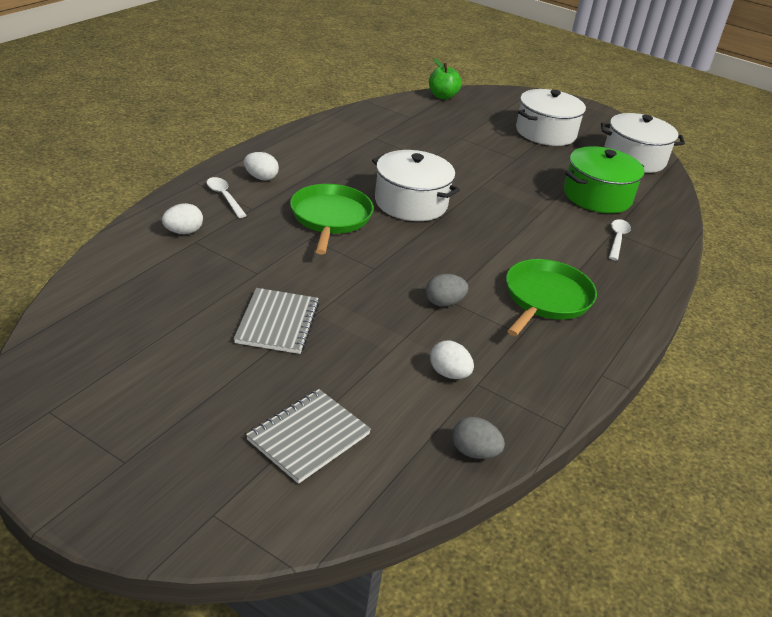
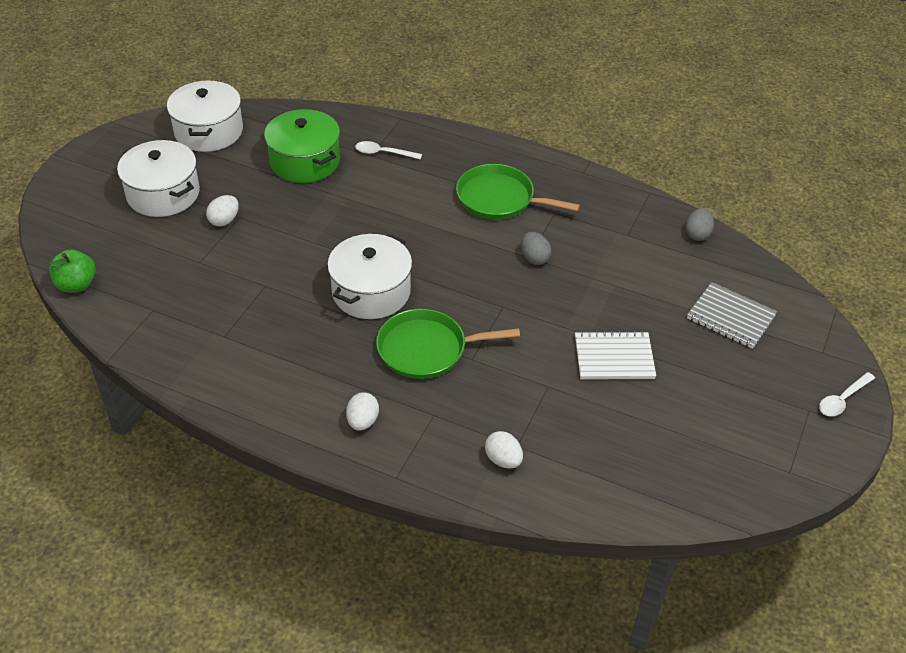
camera: 95 degrees left, 10 degrees up
white spoon [207,177,247,218] -> white spoon moved to [819,372,875,416]
grey notebook [234,288,319,354] -> white notebook [575,331,656,380]
white egg [430,340,474,379] -> white egg moved to [206,195,239,226]

